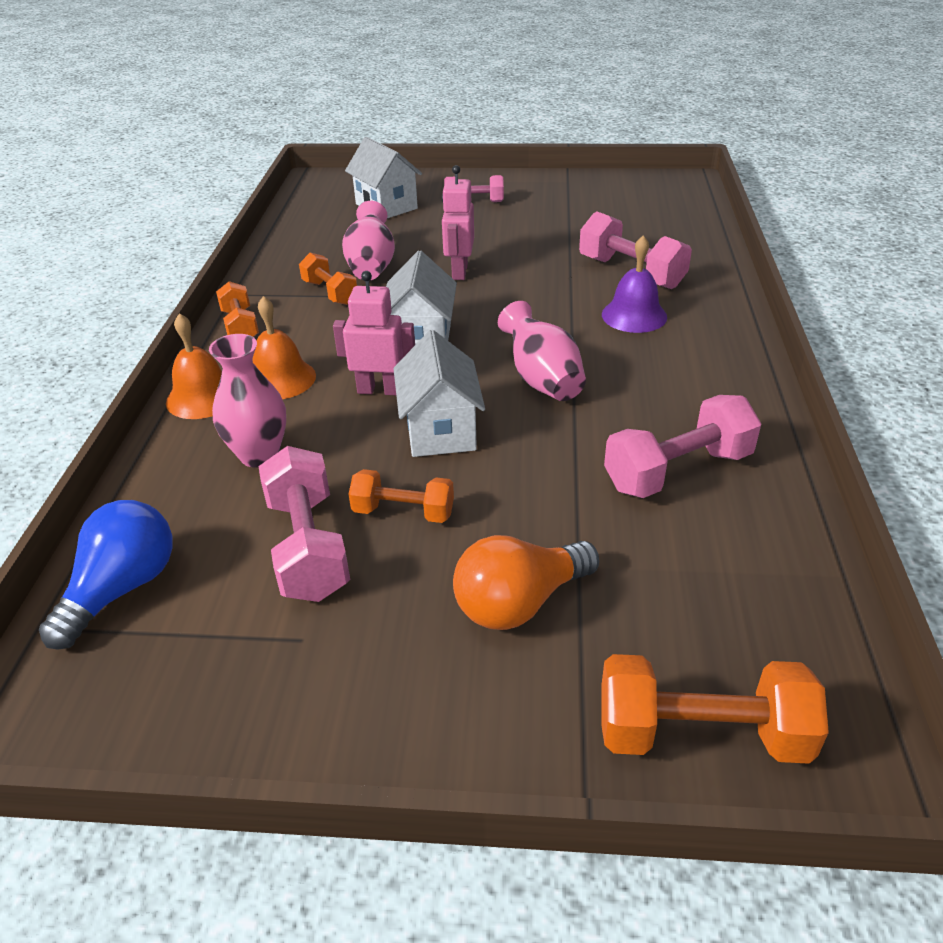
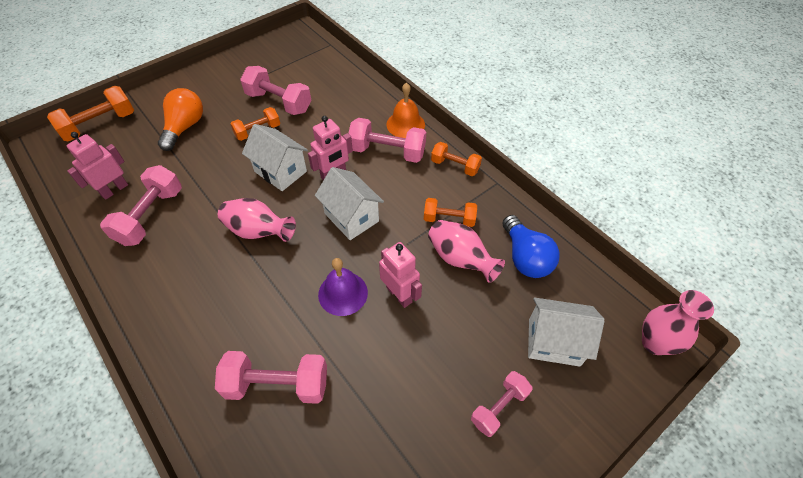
camera: 135 degrees right, 15 degrees up
blue light bulb [39,500,173,650] -> blue light bulb moved to [502,215,560,278]
pink vase [209,334,286,468] -> pink vase moved to [642,290,714,355]
orange bell [252,296,316,399] -> pink dumbbell [348,118,426,163]
purple bell [602,235,667,333] -> purple bell moved to [318,258,368,316]
none -> pink robot [67,132,128,200]

